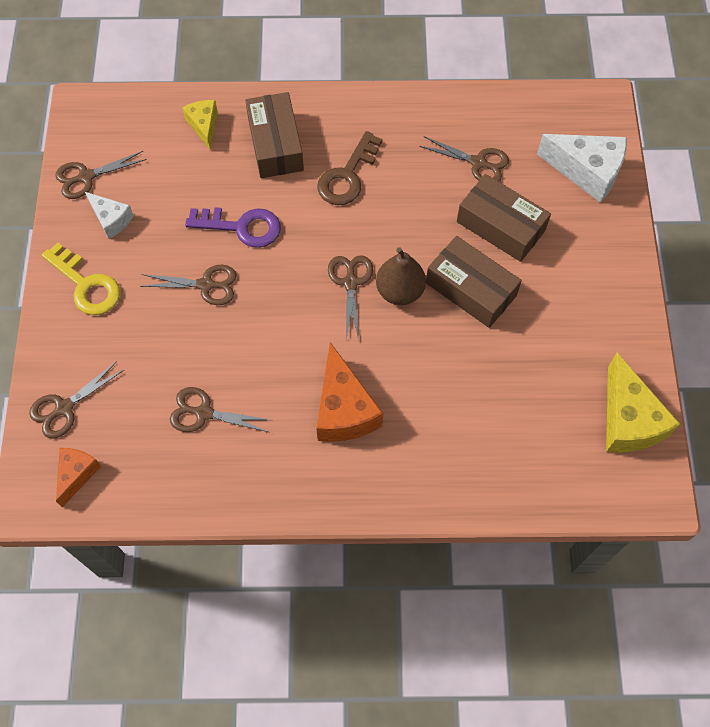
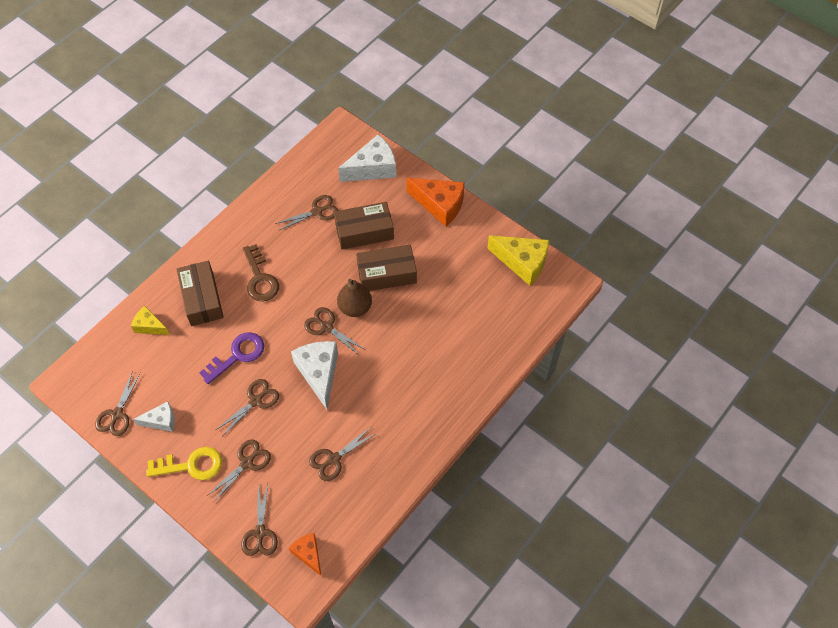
camera: 50 degrees left, 5 degrees down
brown box [245,92,304,178] -> brown box turned 45 degrees clockwise [176,261,224,326]
orange cheese [316,342,383,442] -> orange cheese moved to [407,178,465,226]
none -> brown scissors [207,440,271,502]
none -> white cheese [291,341,338,409]

